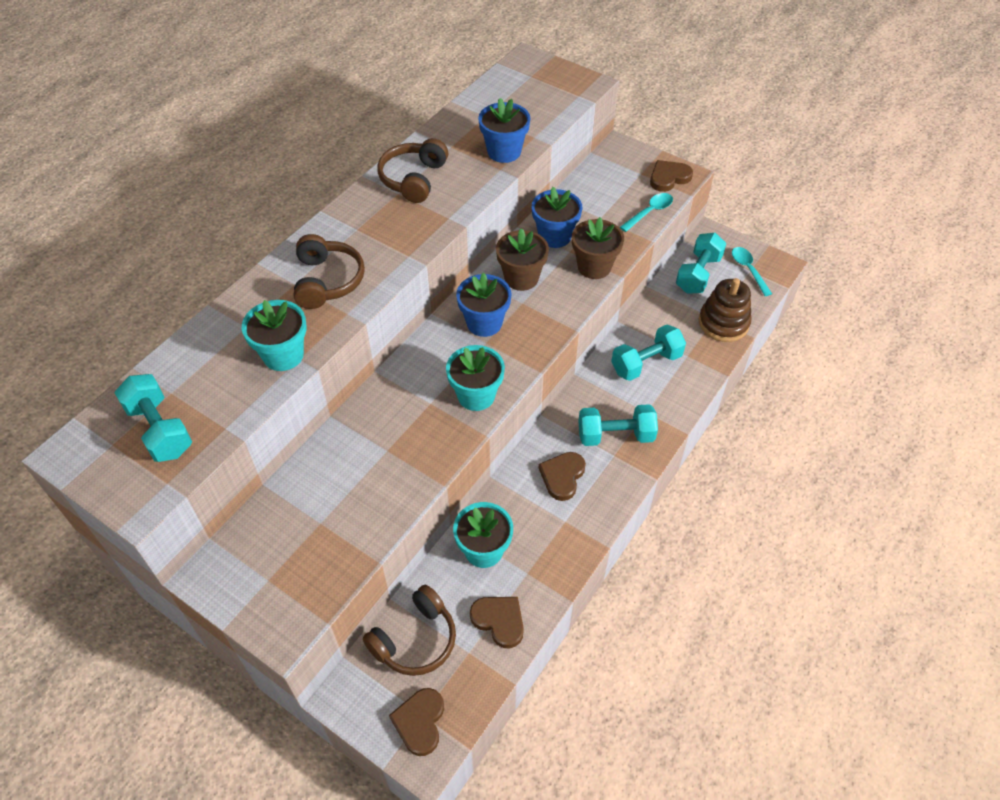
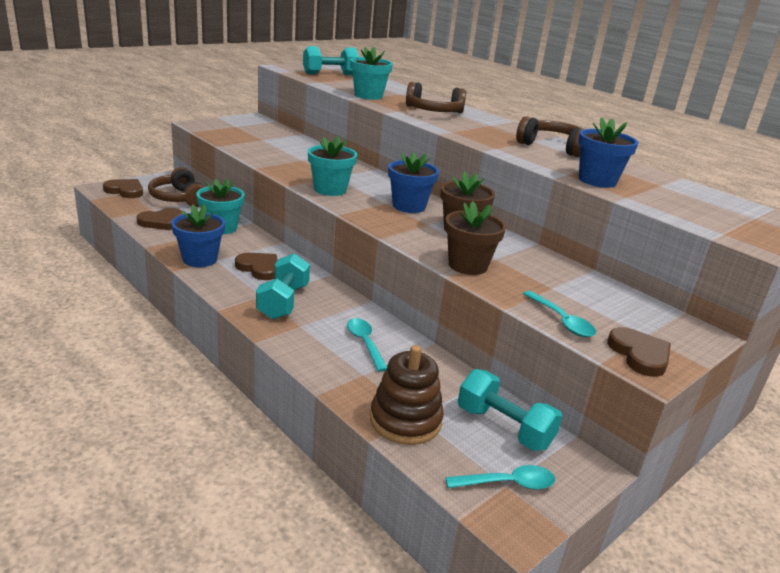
camera: 100 degrees right, 25 degrees down
blue flower pot [532,187,582,248] -> blue flower pot moved to [171,204,225,267]
turquoise dumbbell [611,324,686,381] -> turquoise spoon [347,318,387,372]

